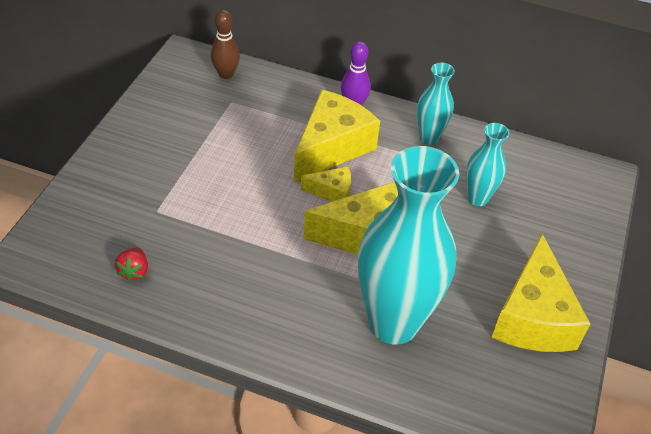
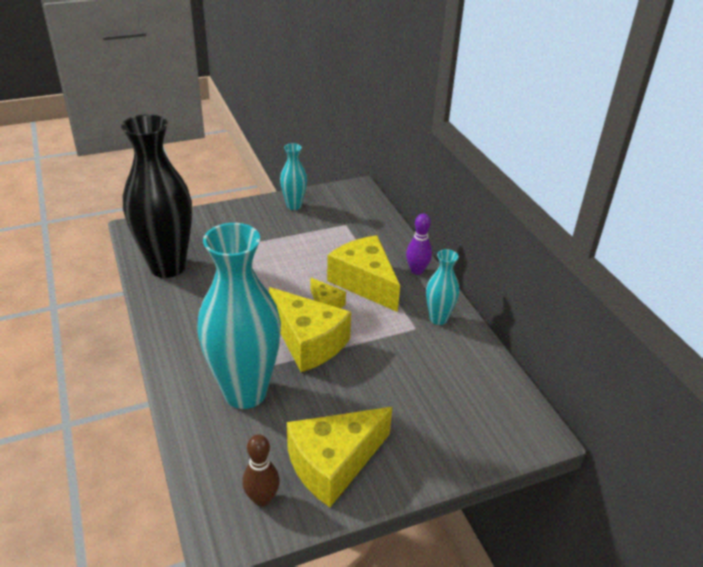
camera: 50 degrees right, 10 degrees down
red strawberry [115,247,148,282] -> black vase [121,114,192,278]
brown bowling pin [211,10,240,79] -> brown bowling pin moved to [242,434,280,507]
yellow cheese [294,89,380,183] -> yellow cheese turned 120 degrees counterclockwise [327,235,400,312]
turquoise vase [466,123,509,206] -> turquoise vase moved to [280,143,307,210]

